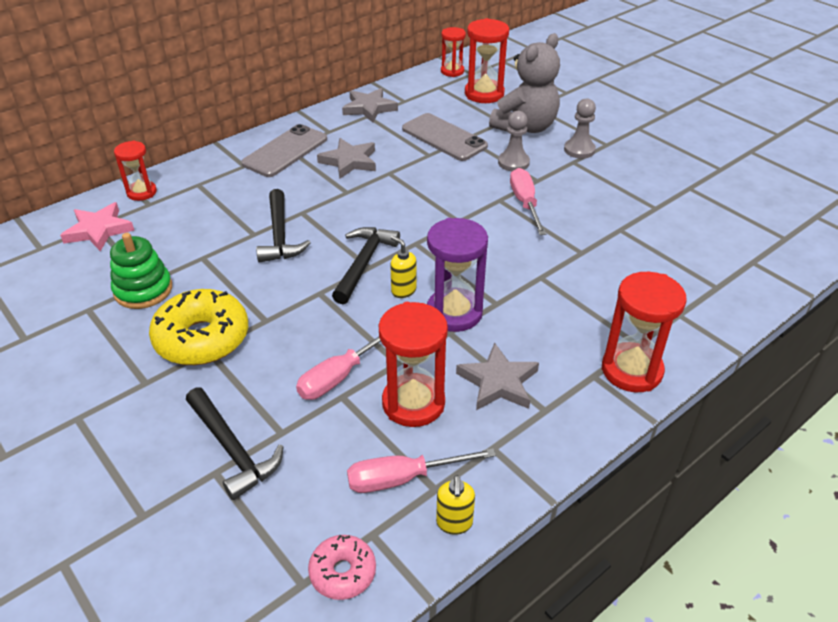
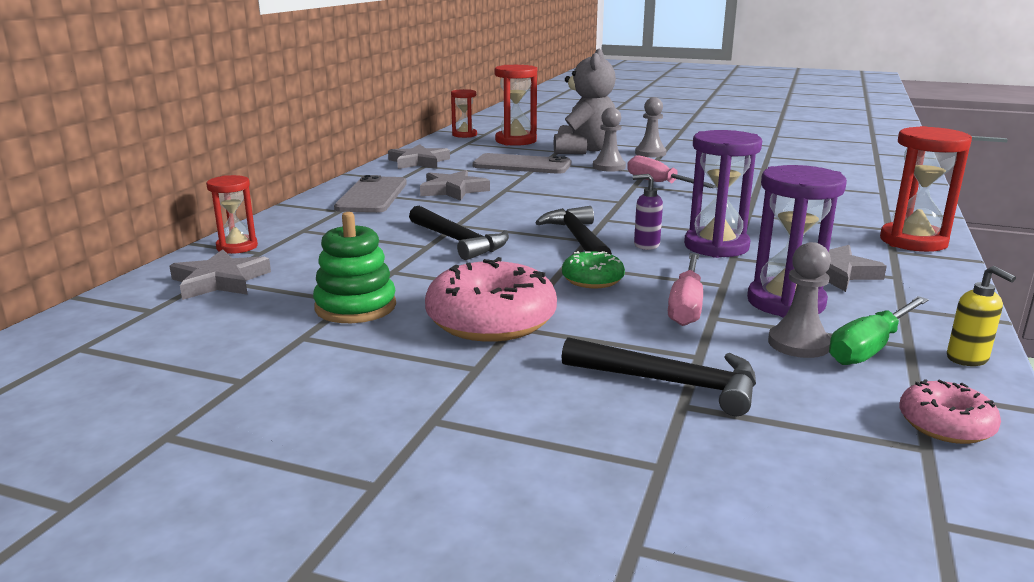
camera: 30 degrees left, 20 degrees down
pink star [60,202,134,251] -> grey star [170,249,271,300]
yellow donut [149,289,248,365] -> pink donut [425,257,557,342]
pink screwdriver [347,448,496,493] -> green screwdriver [829,296,929,365]
red hourglass [379,302,448,427] -> purple hourglass [747,165,847,318]
yellow soap dispenser [390,236,416,298] -> purple soap dispenser [633,174,663,250]
none -> green donut [562,251,625,288]
none -> grey pawn [768,242,831,358]

